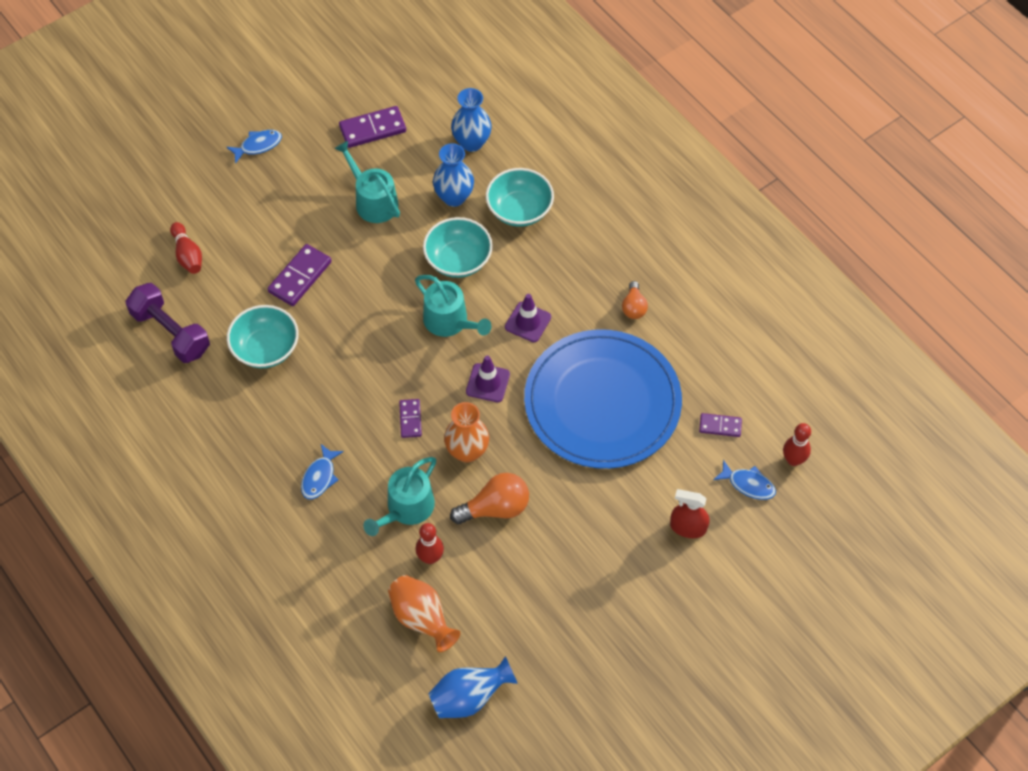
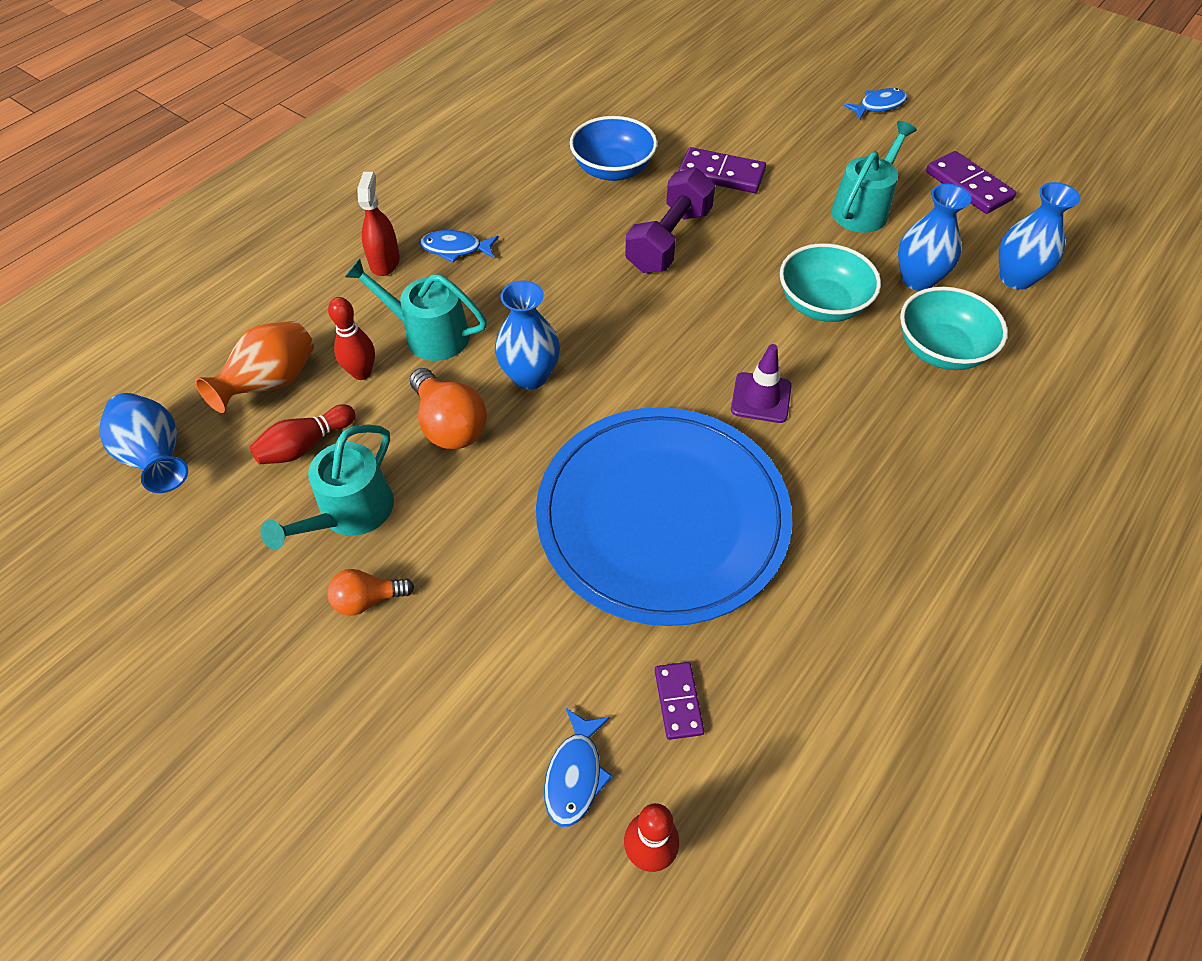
camera: 75 degrees right, 5 degrees down
purple dumbbell [126,283,210,363] -> purple dumbbell moved to [625,168,715,273]
red bowling pin [170,222,202,274] -> red bowling pin moved to [250,404,356,464]
blue fish [226,130,282,164] -> blue fish turned 75 degrees counterclockwise [843,88,907,120]
turquoise bowl [227,305,299,368] -> blue bowl [570,116,657,181]
purple domino [399,399,422,438] -> none
turquoise watering can [415,275,491,337] -> turquoise watering can moved to [261,425,394,549]
orange vase [444,402,489,463] -> blue vase [495,280,560,390]
purple traffic cone [466,355,510,402] -> none
orange light bulb [622,281,648,319] -> orange light bulb moved to [327,569,414,616]
red spray bottle [670,489,709,538] -> red spray bottle moved to [357,172,400,276]

